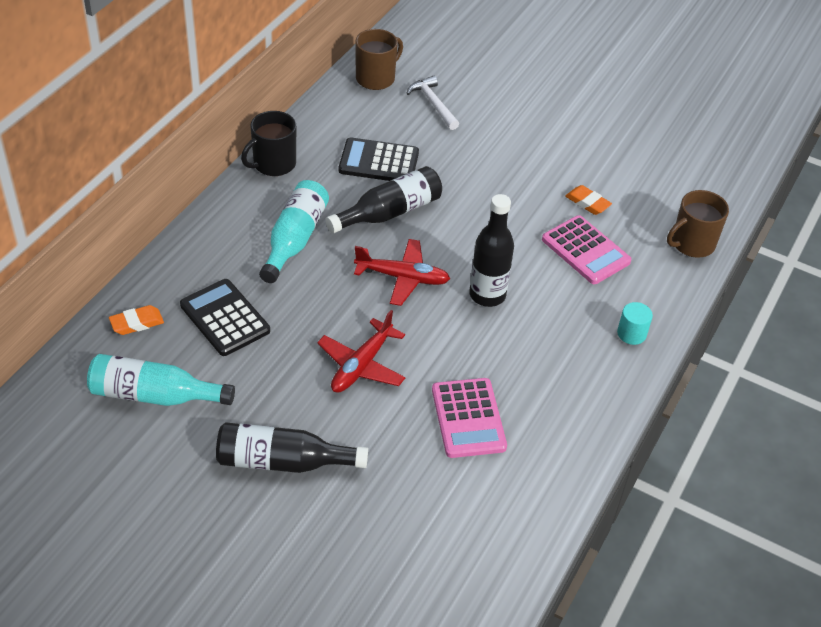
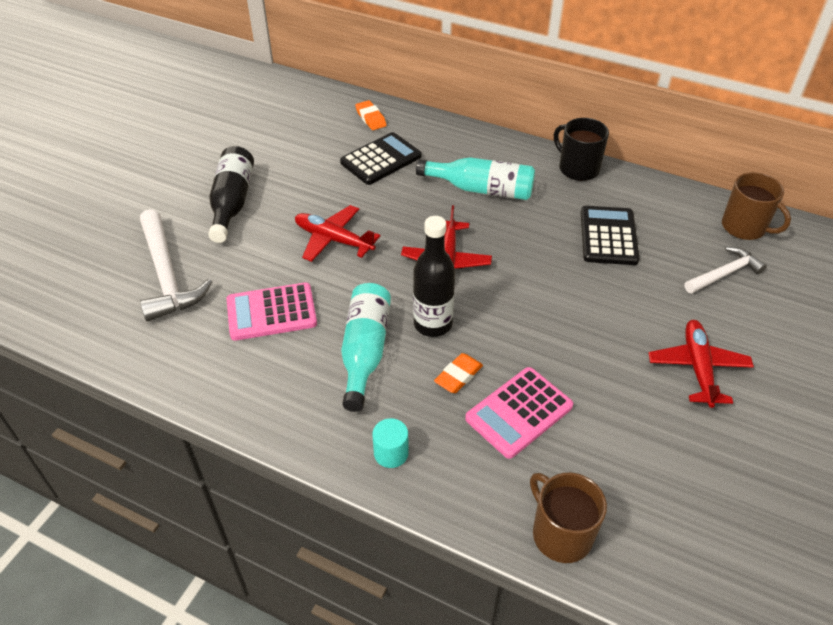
camera: 90 degrees right, 0 degrees up
turquoise bottle [87,354,235,406] -> turquoise bottle moved to [341,283,391,412]
black bottle [325,166,442,233] -> none
orange eraser [565,185,612,215] -> orange eraser moved to [434,353,483,393]
none -> white hammer [140,209,212,322]
none -> red plane [648,320,754,408]

